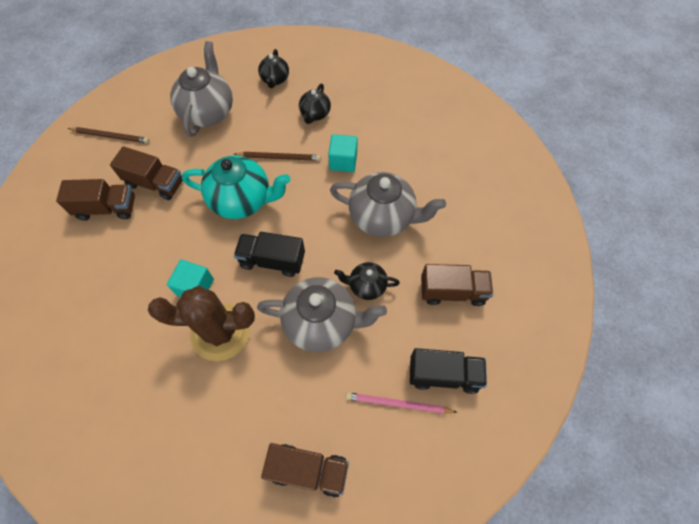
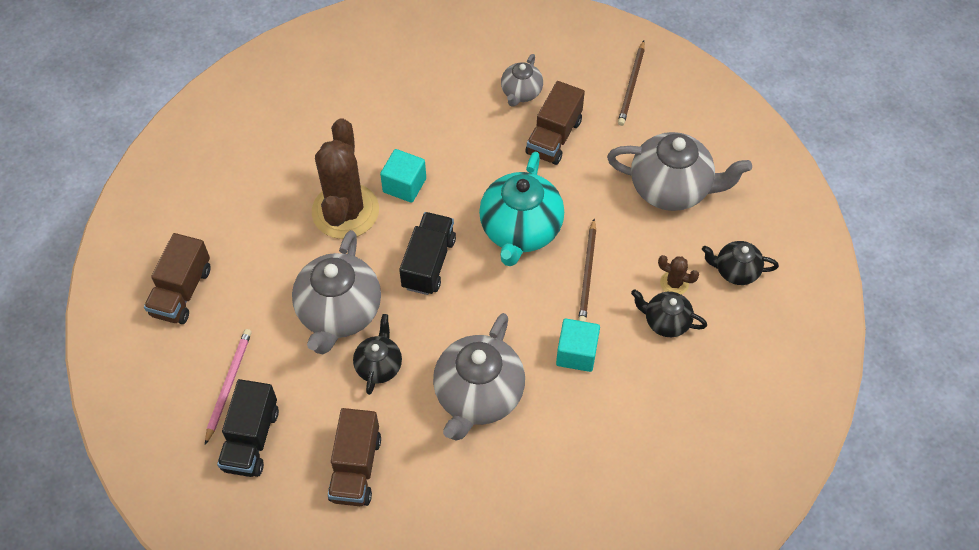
camera: 95 degrees right, 5 degrees down
brown truck [56,179,135,221] -> grey teapot [501,54,543,107]
none -> brown cactus [658,255,699,294]

